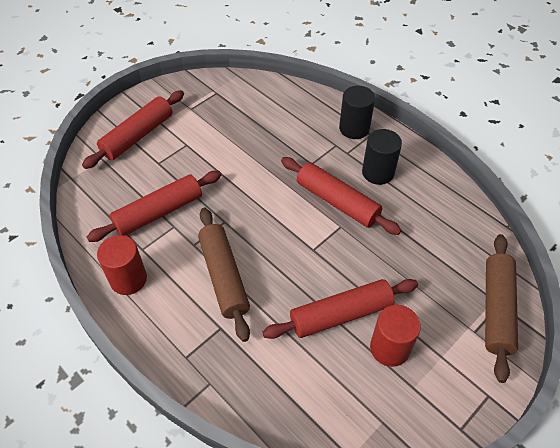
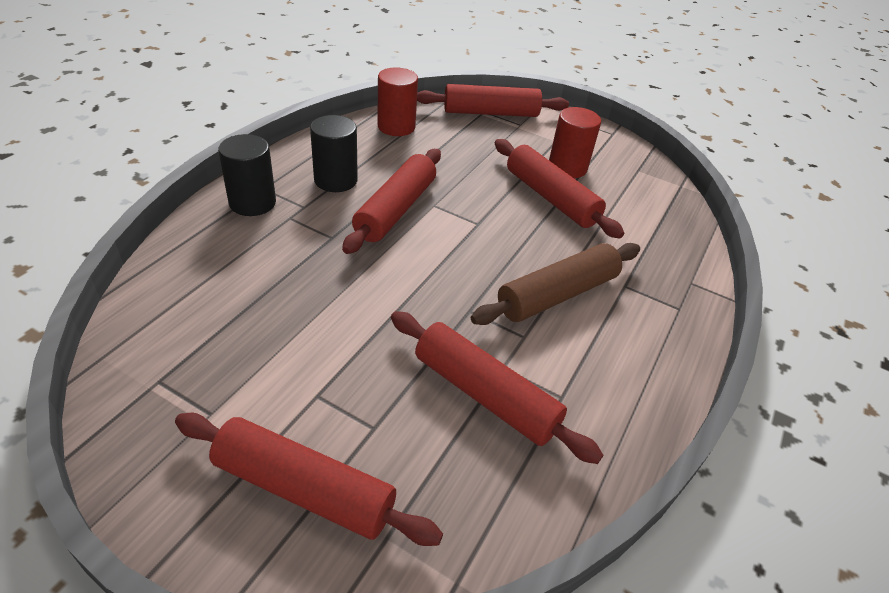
camera: 110 degrees left, 10 degrees down
red cylinder [97,235,147,295] -> red cylinder moved to [377,67,418,136]
brown rolling pin [485,234,518,383] -> red rolling pin [417,84,569,117]

